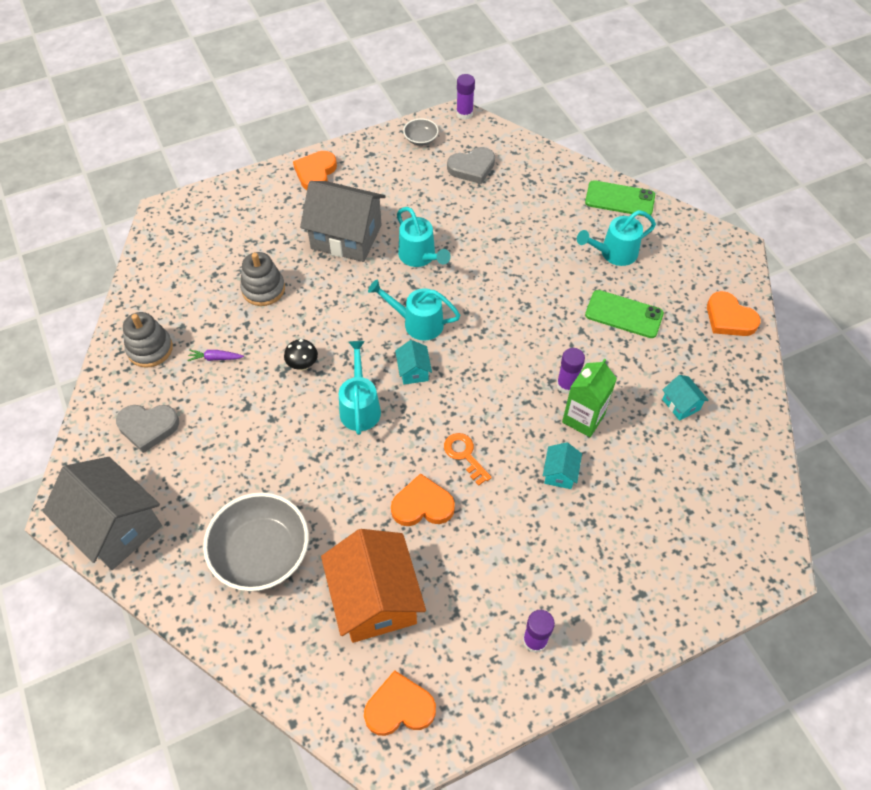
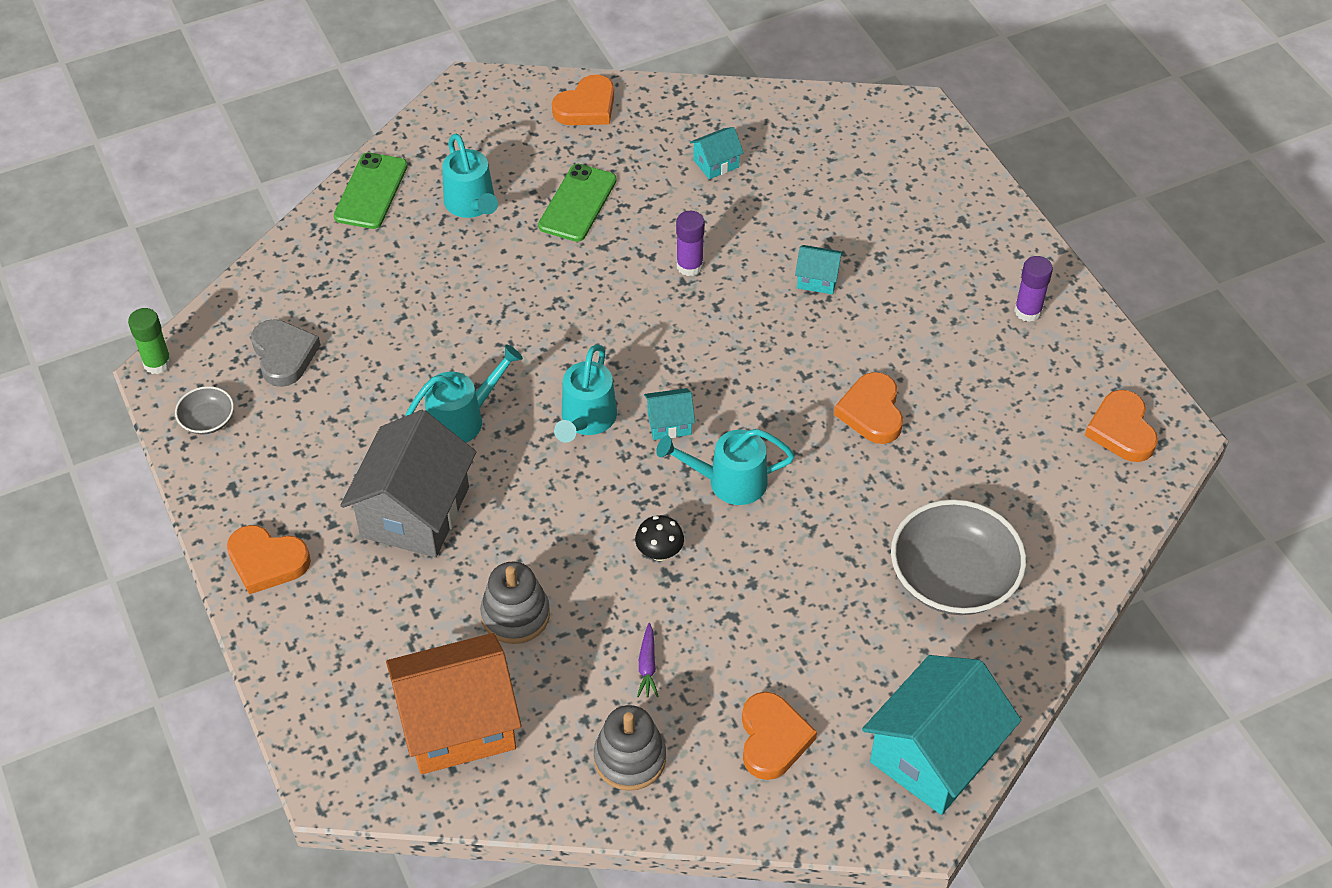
camera: 90 degrees left, 5 degrees down
grey house [43,457,162,570] -> turquoise house [862,655,1021,815]
grey heart [116,405,179,453] -> orange heart [742,692,817,780]
orange house [321,529,426,643] -> orange house moved to [386,633,521,774]
orange key [444,433,492,486] -> none
purple glue stick [456,74,475,120] -> green glue stick [128,308,172,374]
green carton [562,358,617,437] -> none

